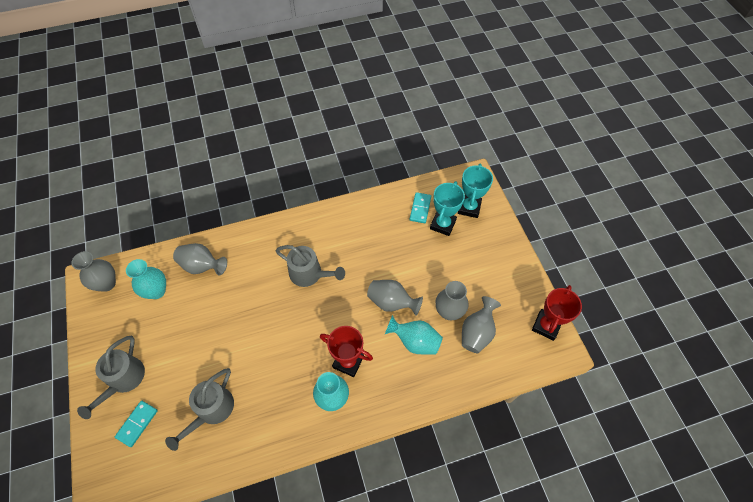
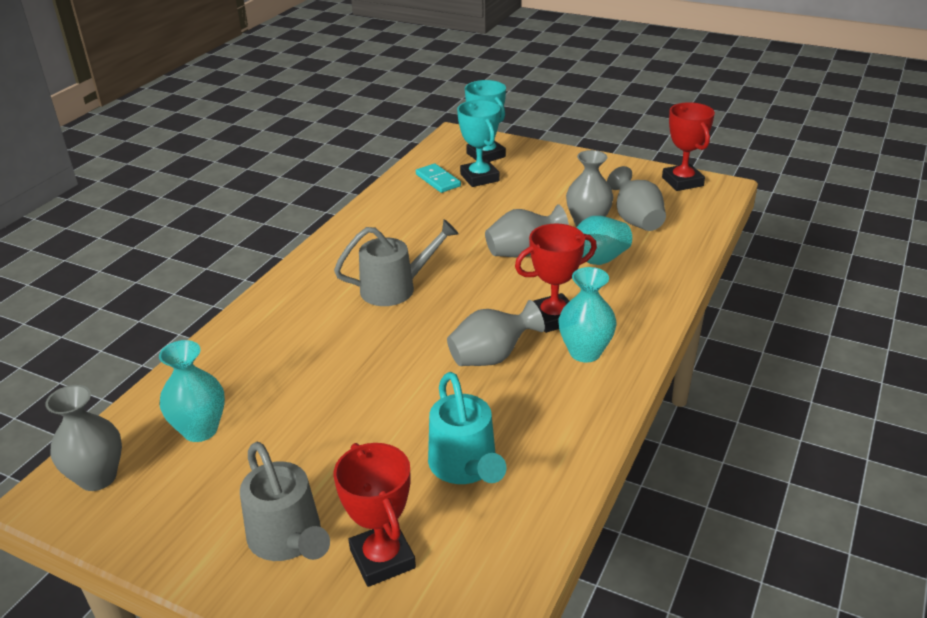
camera: 45 degrees left, 25 degrees down
turquoise domino [115,401,158,447] -> red trophy [334,443,416,587]
grey watering can [165,368,234,451] -> turquoise watering can [428,372,506,484]
grey vase [173,243,227,276] -> grey vase moved to [447,300,545,366]

